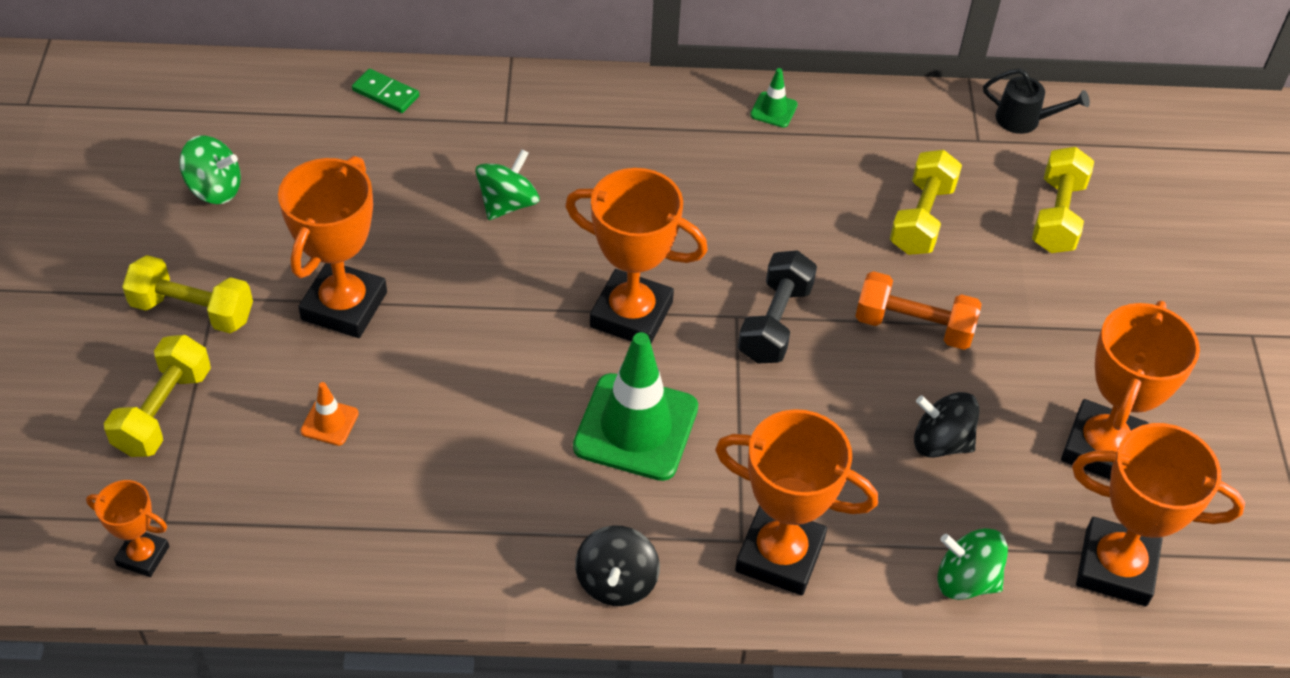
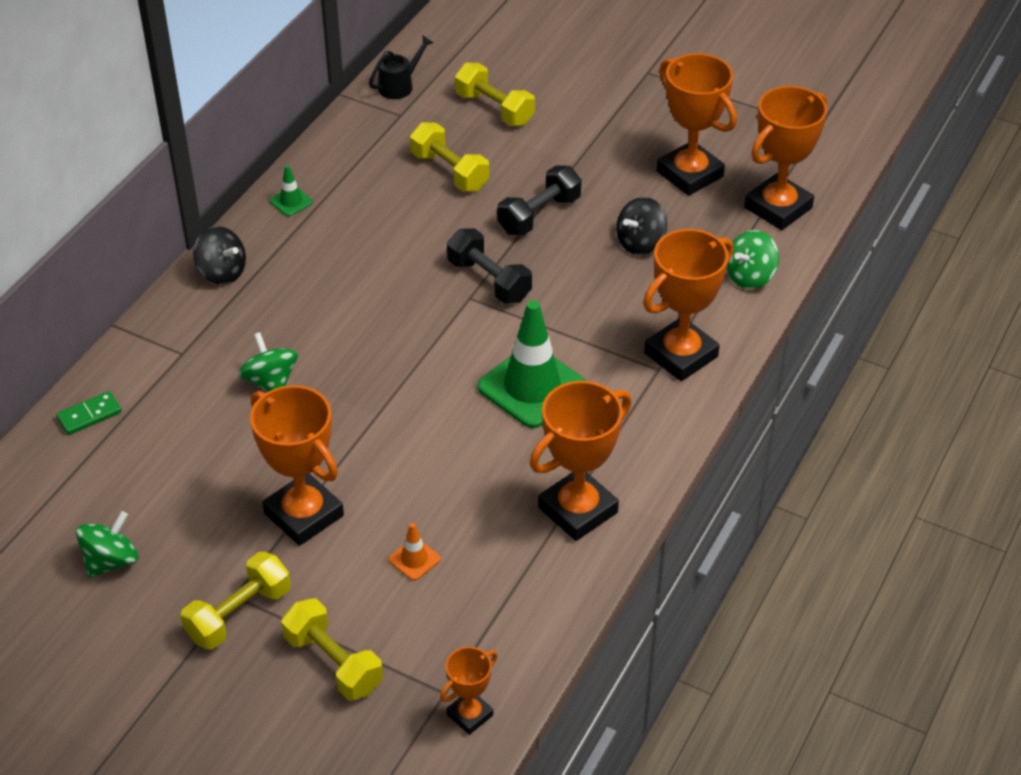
camera: 60 degrees left, 5 degrees down
orange trophy [565,168,708,343] -> orange trophy moved to [530,381,632,541]
black spinning top [575,525,660,606] -> black spinning top moved to [193,226,246,285]
orange dumbbell [855,271,982,350] -> black dumbbell [497,165,581,236]

